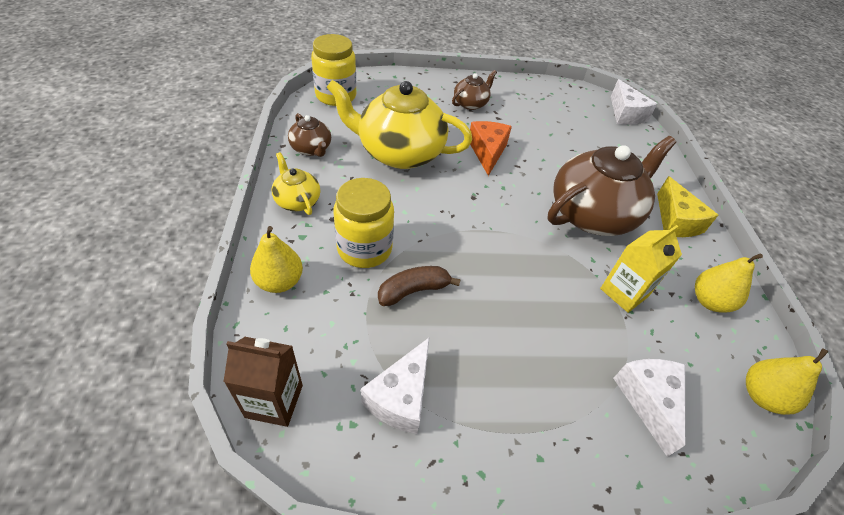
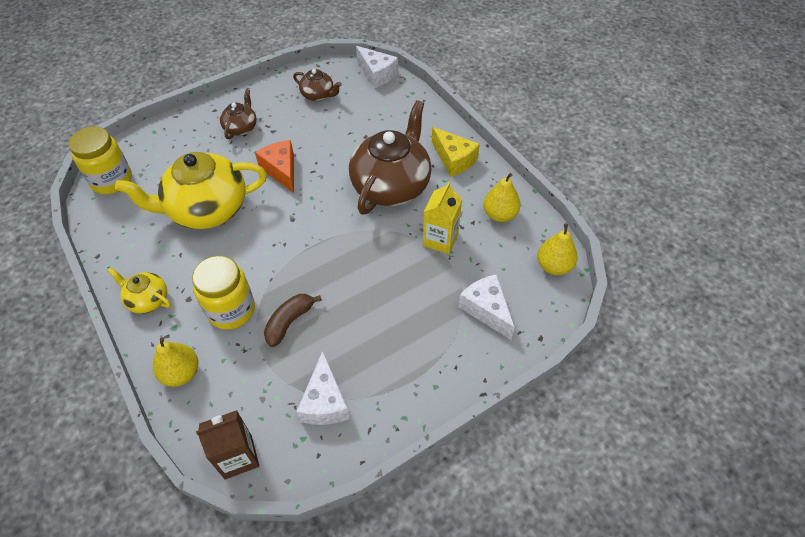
camera: 25 degrees left, 5 degrees up
brown teapot [288,113,331,157] -> brown teapot moved to [293,69,342,101]

